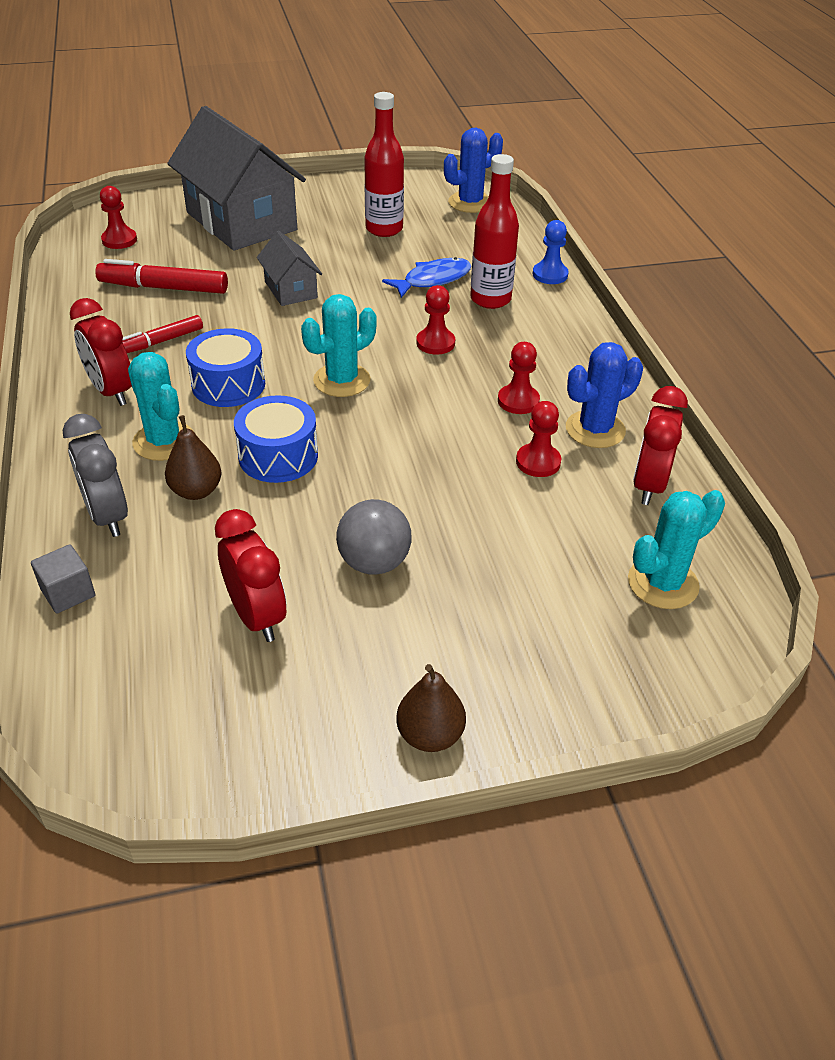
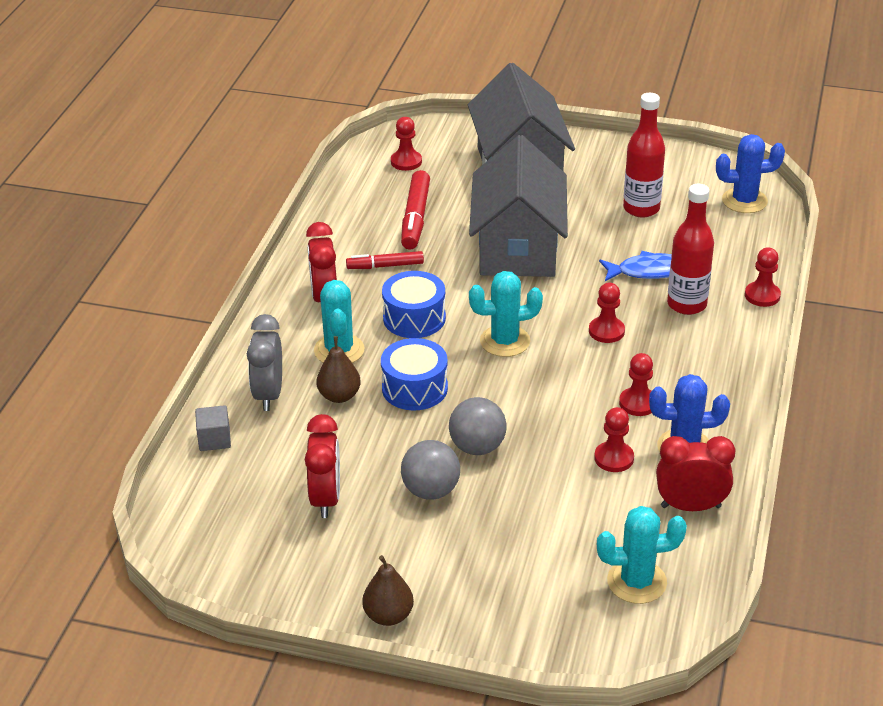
camera: 30 degrees right, 5 degrees down
red marker [95,259,228,294] -> red marker turned 120 degrees counterclockwise [401,170,430,250]
grey house [257,231,322,306] -> grey house [469,135,568,277], size x2.10
blue pawn [533,220,569,284] -> red pawn [745,247,781,307]
red clock [633,386,688,505] -> red clock turned 45 degrees clockwise [656,436,735,511]
none -> grey ball [449,397,507,455]

